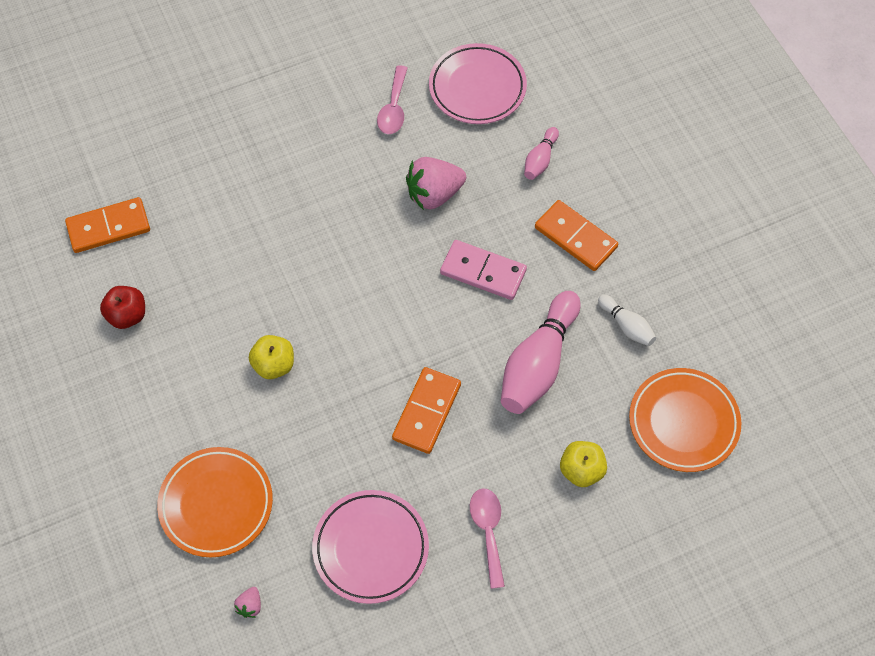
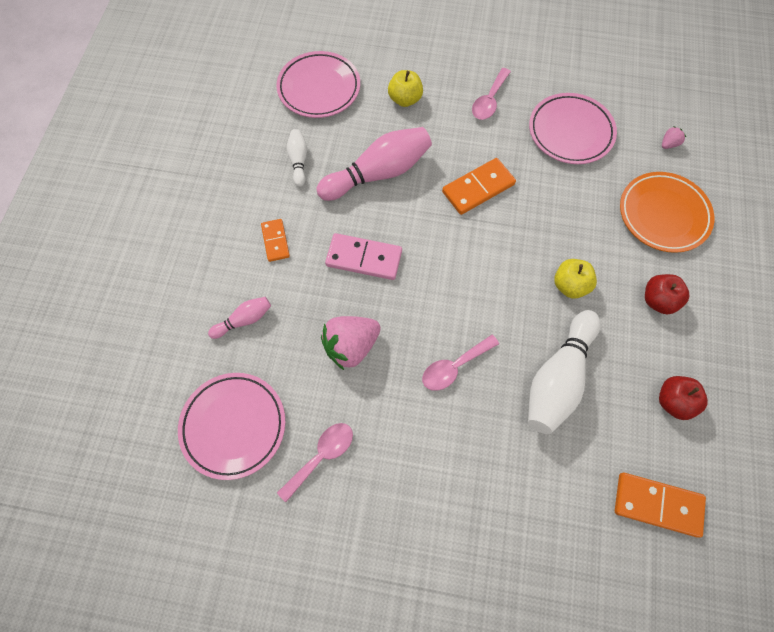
camera: 145 degrees left, 5 degrees up
pink strawberry [406,157,466,210] -> pink strawberry turned 135 degrees clockwise [321,316,381,370]
pink domino [440,240,527,300] -> pink domino turned 45 degrees counterclockwise [325,233,402,280]
orange domino [535,200,618,271] -> orange domino [261,219,290,262], size x0.62
orange plate [629,368,741,472] -> pink plate [276,51,360,118]
none -> pink spoon [422,335,499,391]
none -> white bowling pin [528,310,600,434]
none -> red apple [645,274,689,314]

